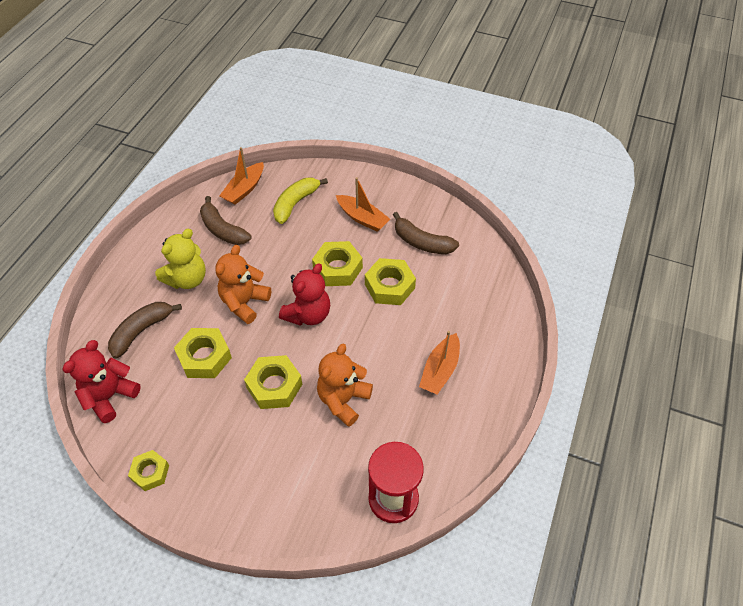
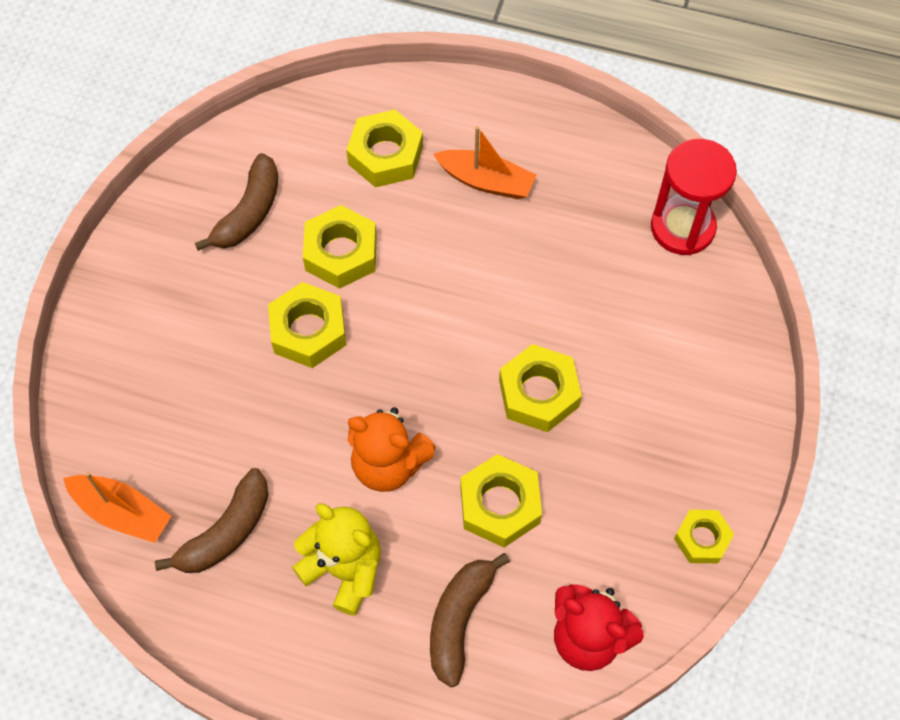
camera: 95 degrees left, 10 degrees up
brown banana [108,302,182,359] -> brown banana turned 75 degrees clockwise [430,553,510,687]
yellow banana [273,178,328,224] -> none
red teddy bear [279,263,330,326] -> none
orange teddy bear [317,344,373,427] -> none
orange boat [336,177,390,232] -> none
none -> yellow nut [346,110,423,188]

